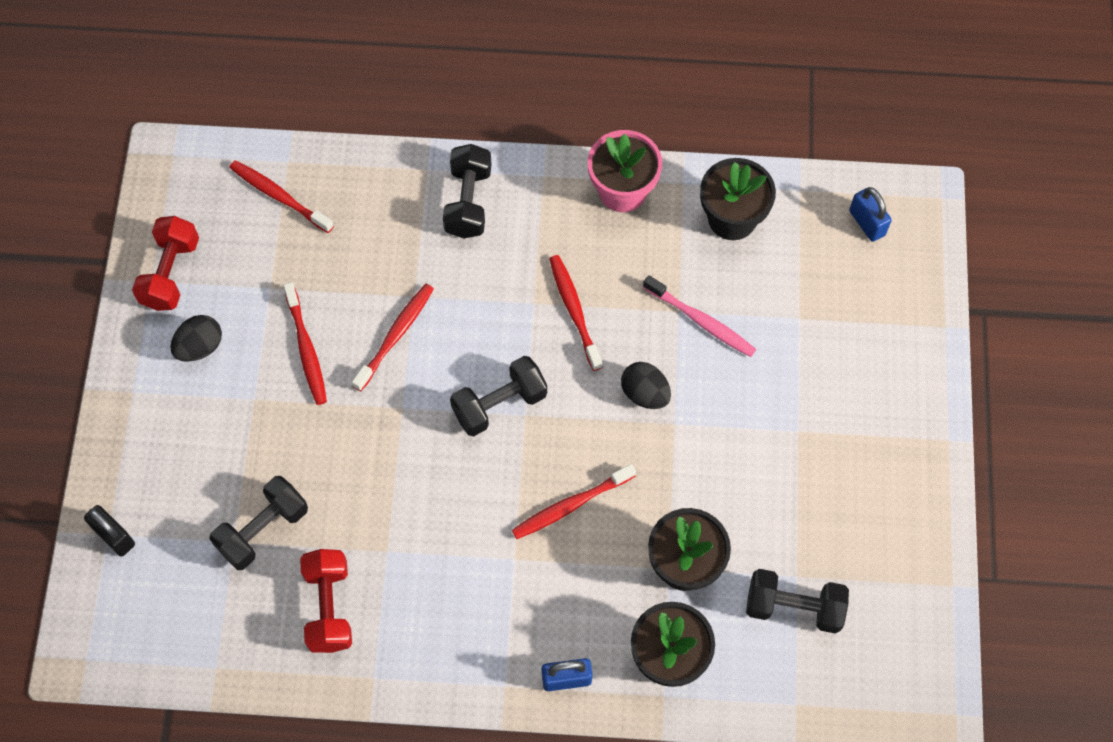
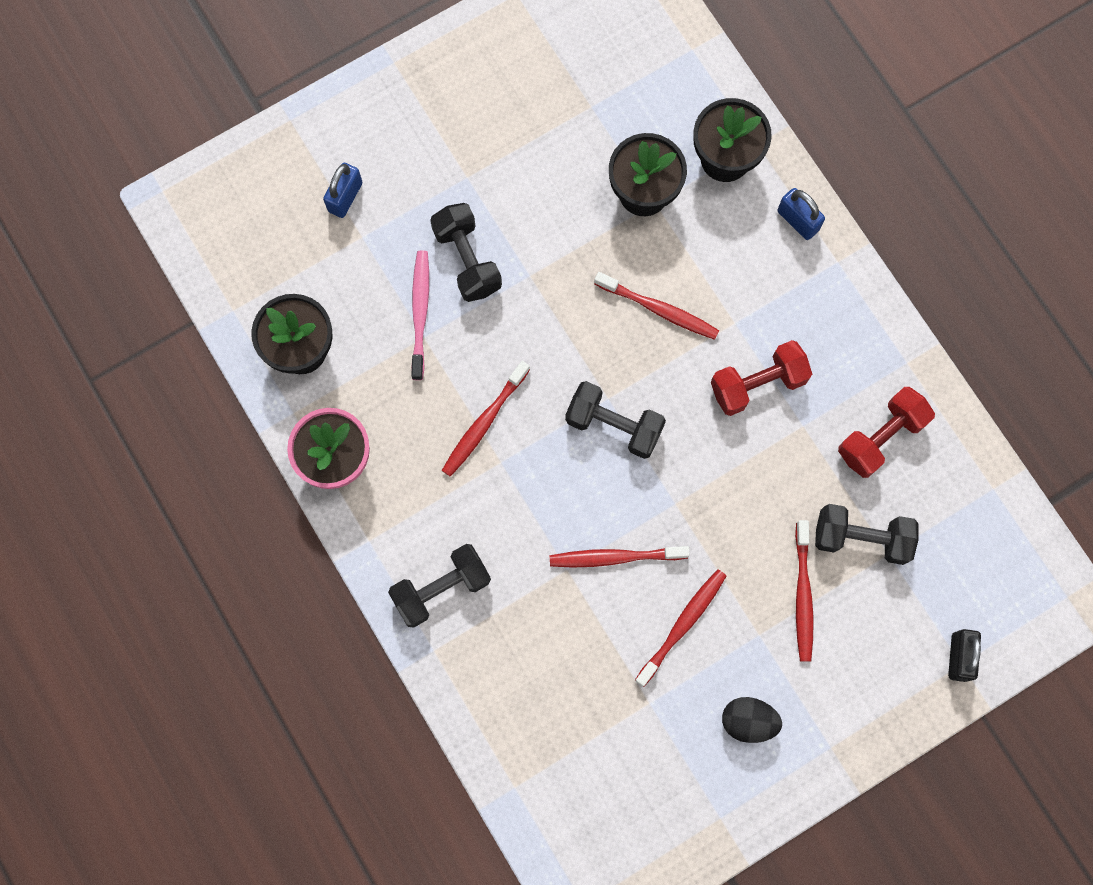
camera: 125 degrees left, 10 degrees up
red dumbbell [132,216,199,311] -> red dumbbell moved to [711,340,812,416]
red toothbrush [229,160,334,233] -> red toothbrush moved to [795,520,814,662]
black egg [621,362,671,409] -> none
black dumbbell [746,569,849,634] -> black dumbbell moved to [430,203,502,302]
blue padlock [849,187,892,242] -> blue padlock moved to [323,163,362,218]

